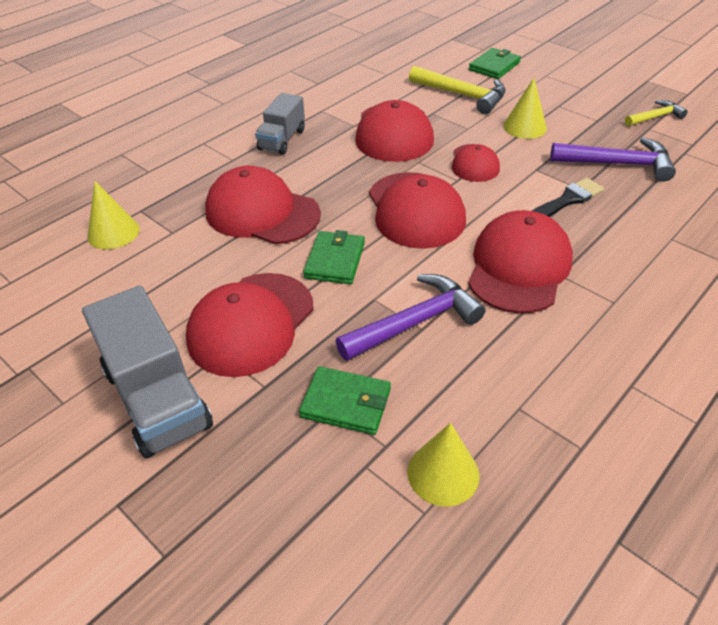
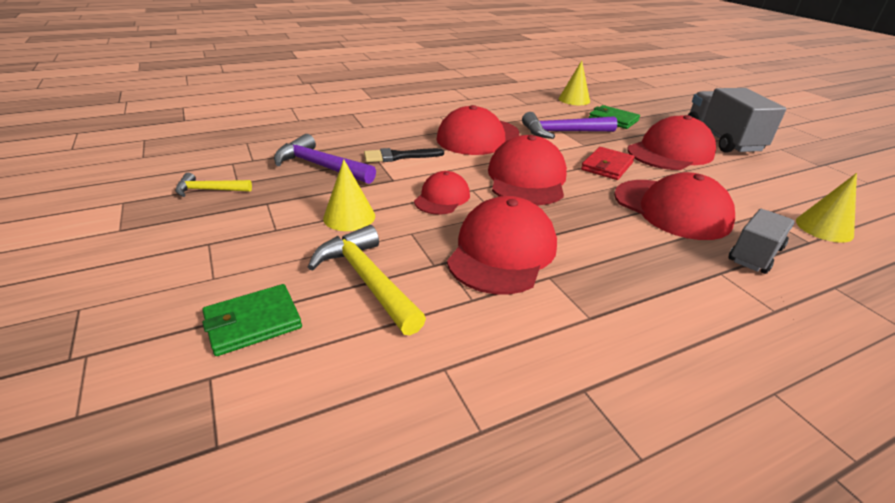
camera: 160 degrees left, 10 degrees down
grey truck [255,93,305,155] -> grey truck moved to [728,209,794,274]
green wallet [303,230,365,284] -> red wallet [581,147,635,180]

